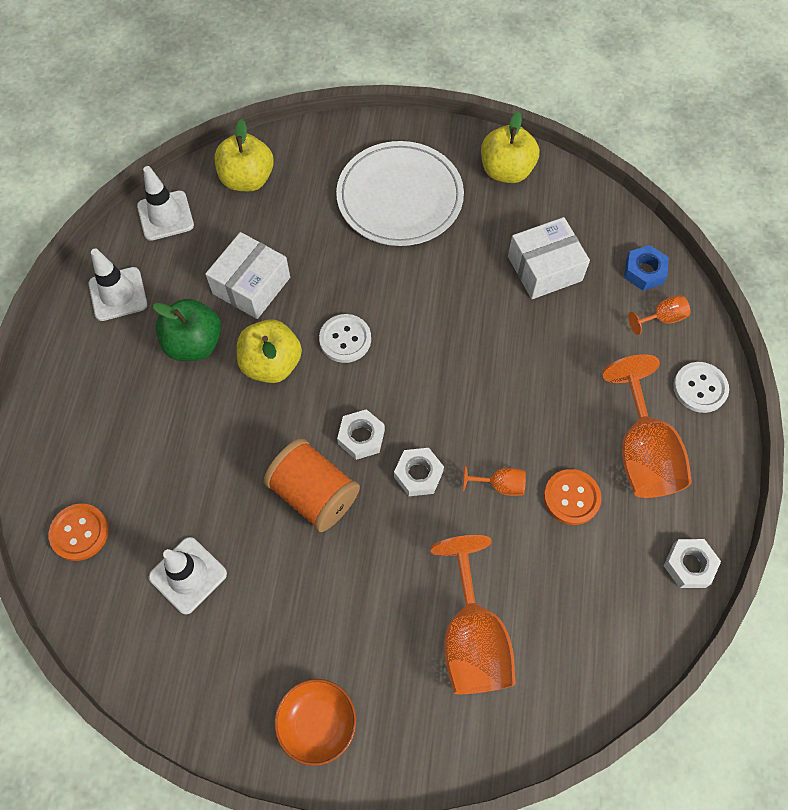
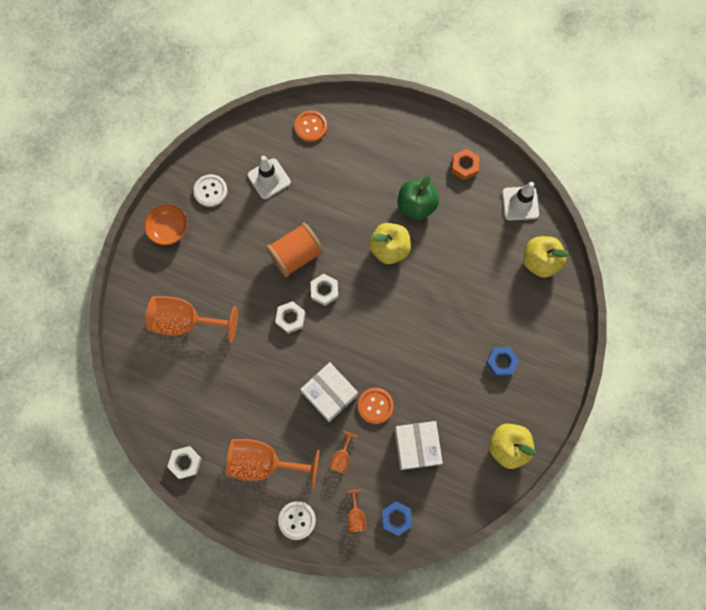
camera: 105 degrees right, 10 degrees up
white traffic cone [89,249,147,321] -> orange nut [451,149,480,180]
white box [205,232,290,319] -> white box moved to [300,362,358,422]
white button [319,314,371,363] -> white button moved to [193,174,227,207]
white plate [336,141,464,246] -> blue nut [486,347,519,376]
orange goblet [463,465,526,496] -> orange goblet moved to [329,431,358,474]
orange button [544,469,601,525] -> orange button moved to [358,388,394,424]

